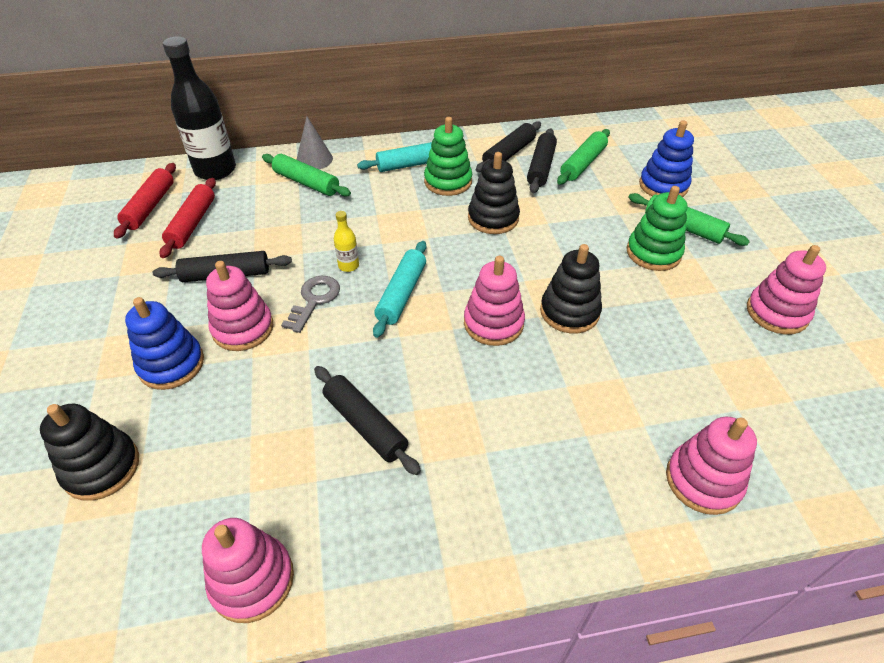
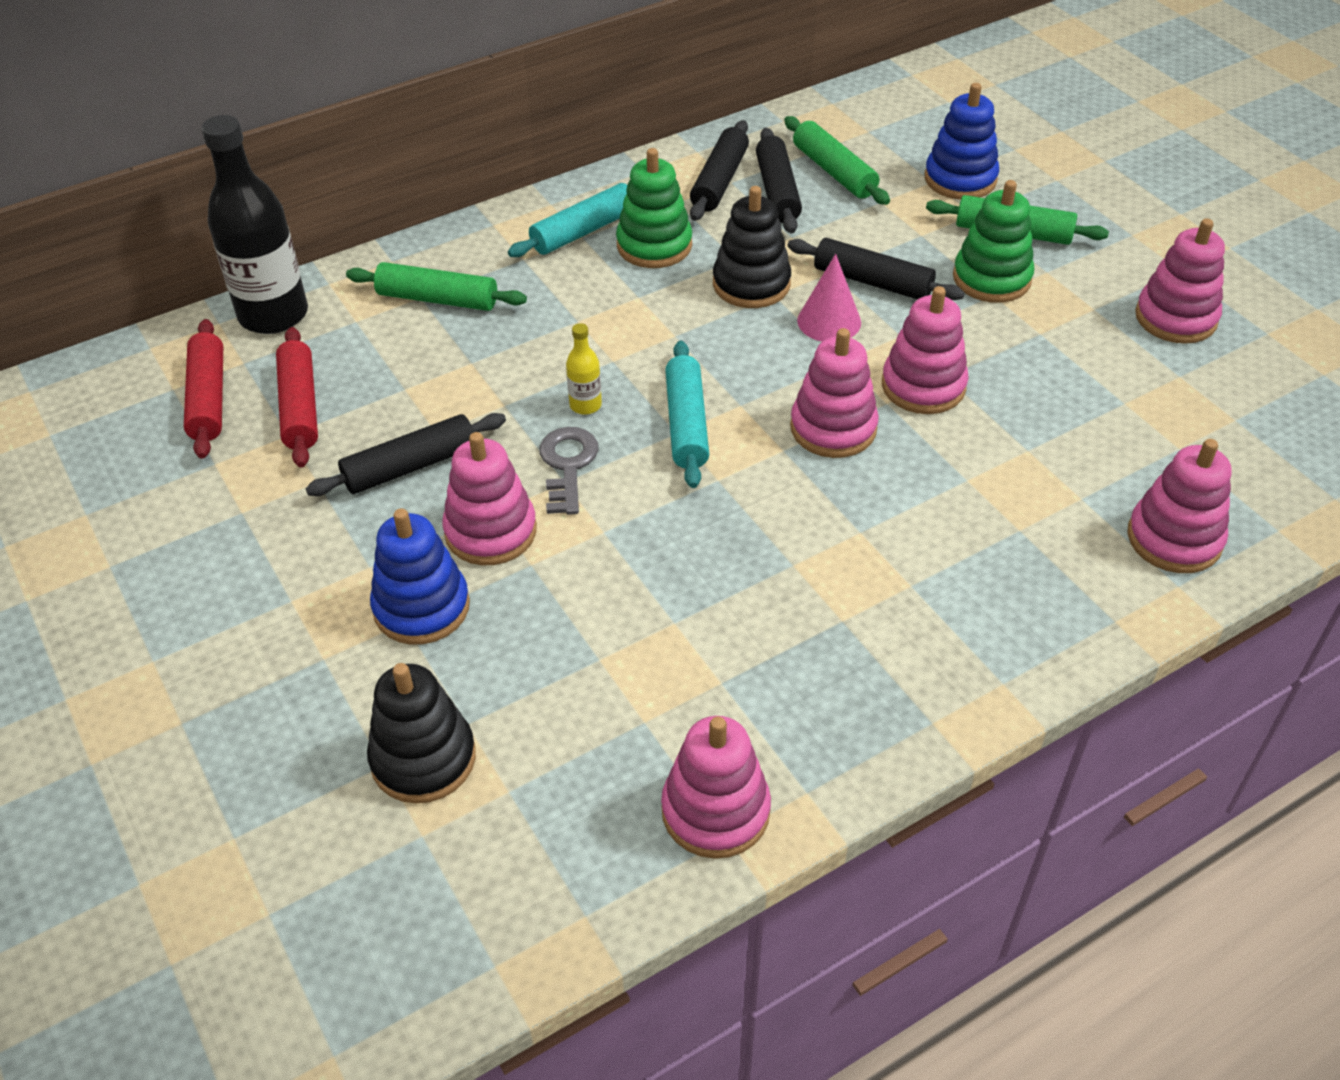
camera: 20 degrees left, 0 degrees up
grey cone [296,116,333,169] -> none
black rolling pin [314,366,421,475] -> black rolling pin moved to [788,238,965,300]
black stacking toy [540,244,602,333] -> pink stacking toy [882,286,969,414]
green rolling pin [557,129,610,185] -> green rolling pin turned 45 degrees counterclockwise [784,116,890,205]
none -> pink cone [797,254,861,342]

